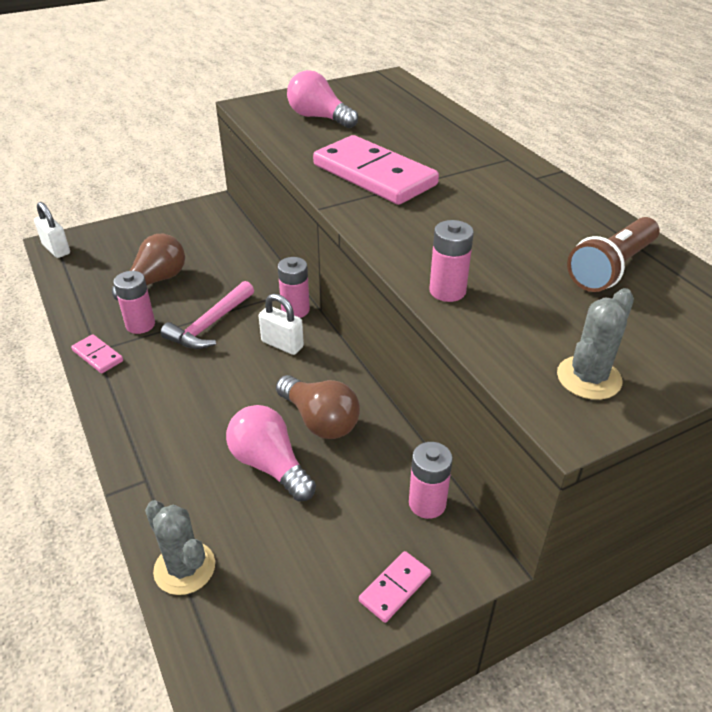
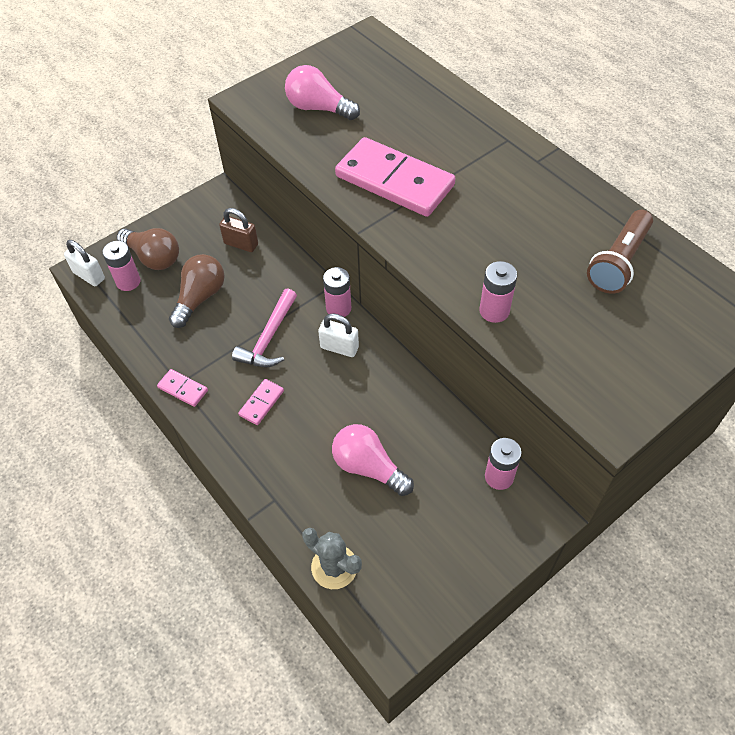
camera: 10 degrees left, 15 degrees up
pink battery [113,271,155,334] -> pink battery moved to [102,241,141,291]
brown light bulb [276,375,360,439] -> brown light bulb moved to [117,228,179,270]
pink domino [359,551,431,623] -> pink domino moved to [238,379,284,425]
grey cactus [557,288,634,400] -> none
none -> brown padlock [219,208,258,252]

